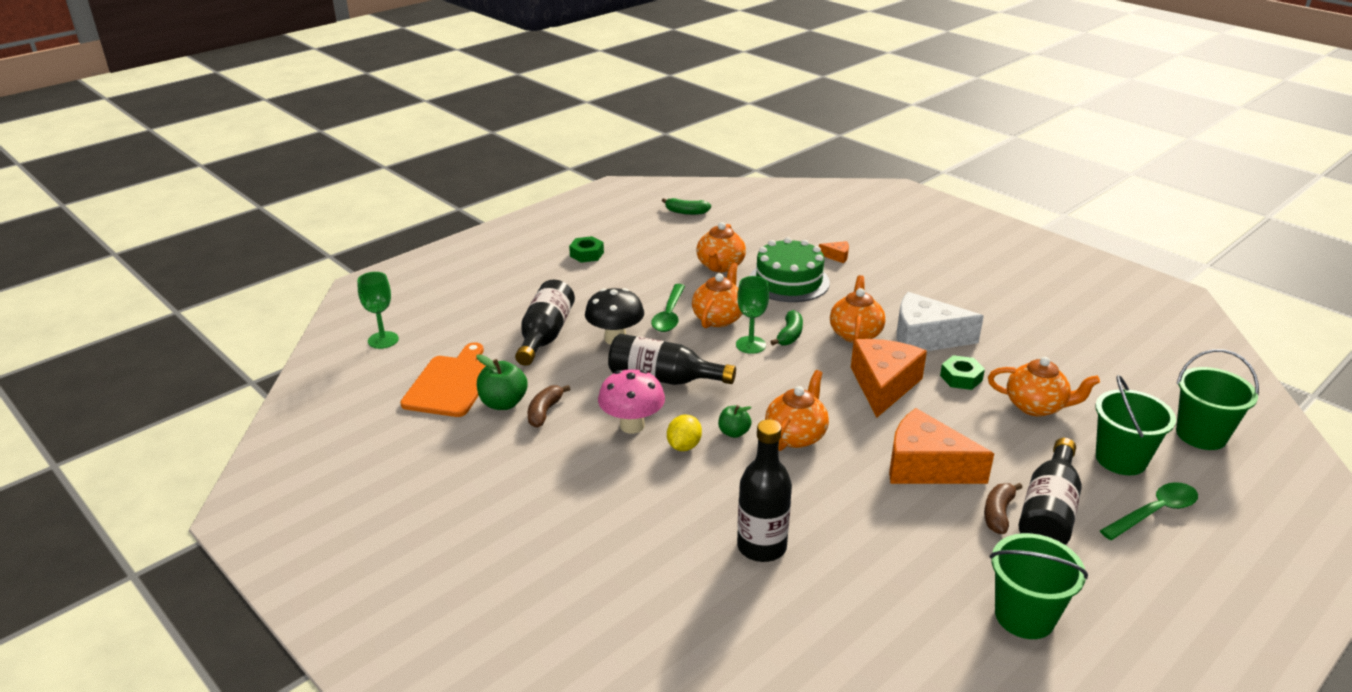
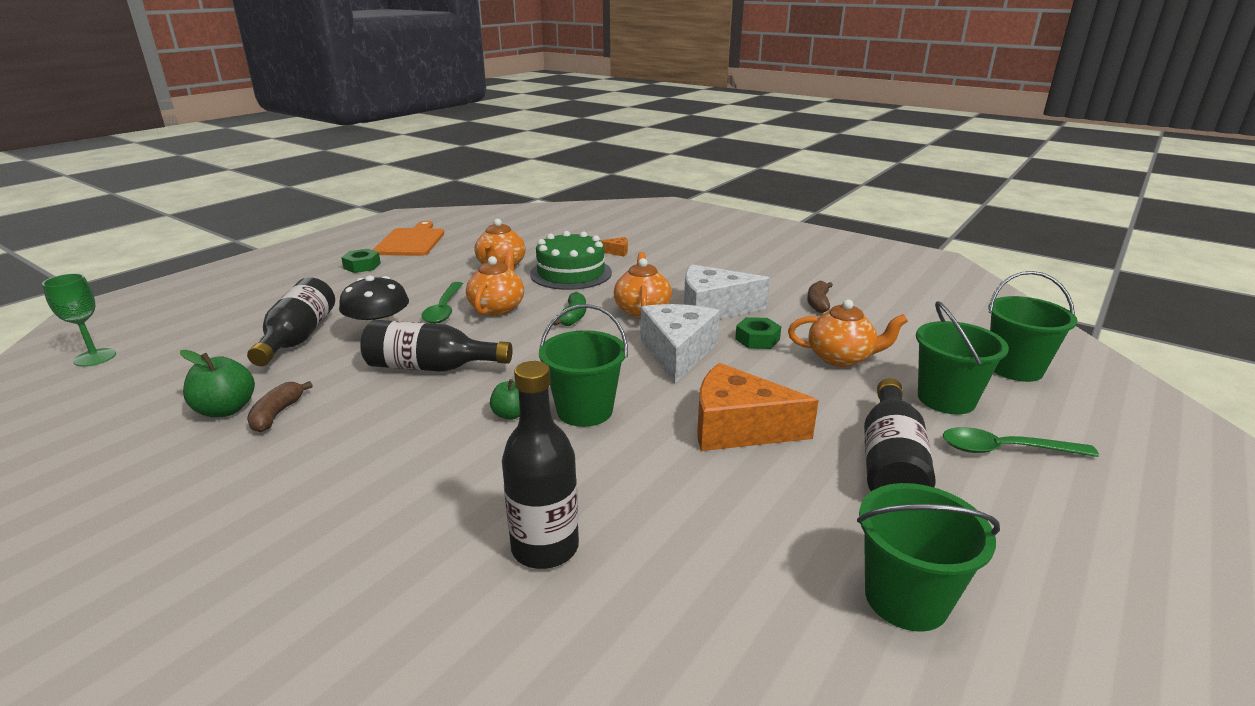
camera: 10 degrees left, 5 degrees down
orange cutting board [400,342,486,417] -> orange cutting board moved to [373,221,444,256]
pink mushroom [598,369,665,434] -> none
green banana [662,198,711,215] -> none
yellow lemon [667,414,702,451] -> none
green goblet [736,276,769,354] -> none
orange teapot [765,370,829,451] -> green bucket [539,304,628,427]
orange cheese [851,339,927,418] -> white cheese [640,304,720,384]
brown banana [984,483,1023,534] -> brown banana moved to [807,281,833,313]
green spoon [1100,482,1198,540] -> green spoon turned 135 degrees counterclockwise [943,427,1099,457]

